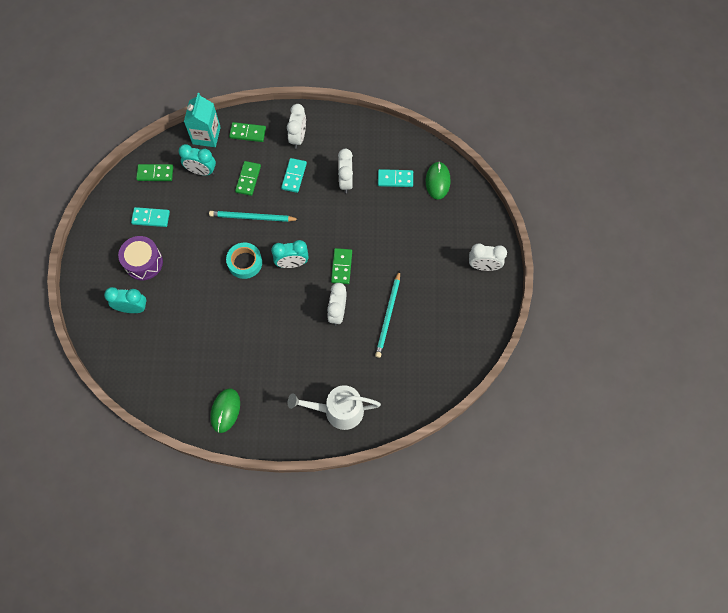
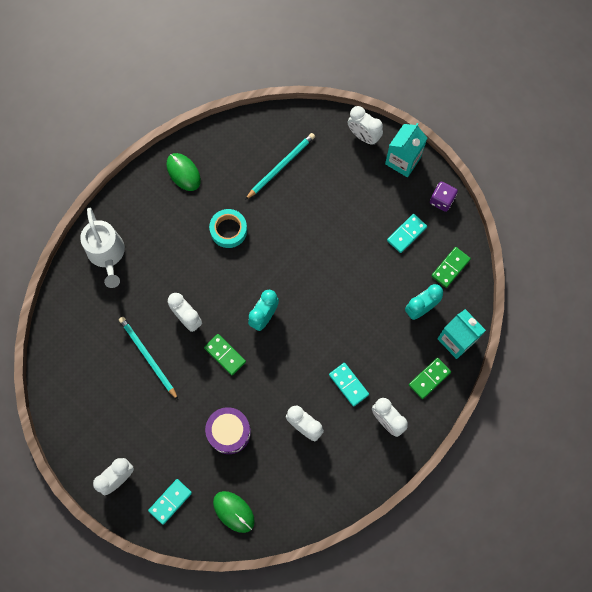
camera: 130 degrees right, 5 degrees up
turquoise clock [104,287,147,313] -> none
purple drum [118,236,163,281] -> purple drum moved to [205,407,251,454]
turquoise pencil [209,211,300,222] -> turquoise pencil moved to [245,133,315,200]
turquoise tape [226,243,262,279] -> turquoise tape moved to [209,209,247,248]
green domino [235,161,261,196] -> none
white watering can [288,385,381,430] -> white watering can turned 120 degrees clockwise [80,208,125,288]
turquoise domino [378,169,413,187] -> turquoise domino moved to [148,479,192,525]
none -> white clock [348,106,383,145]
none -> turquoise carton [385,123,427,177]
none -> purple dice [430,182,458,212]

